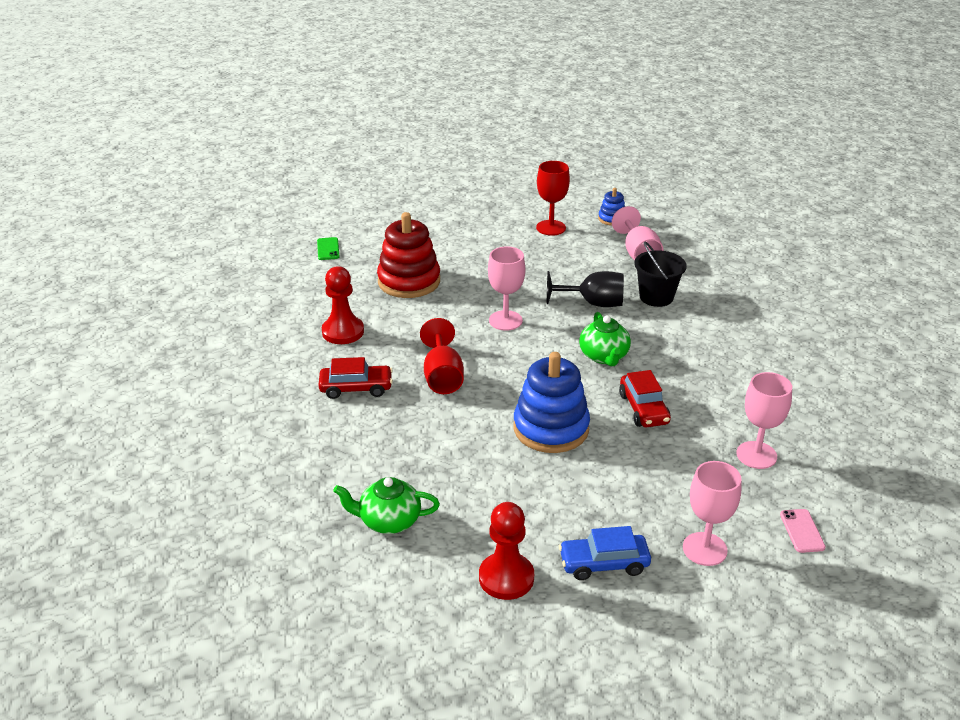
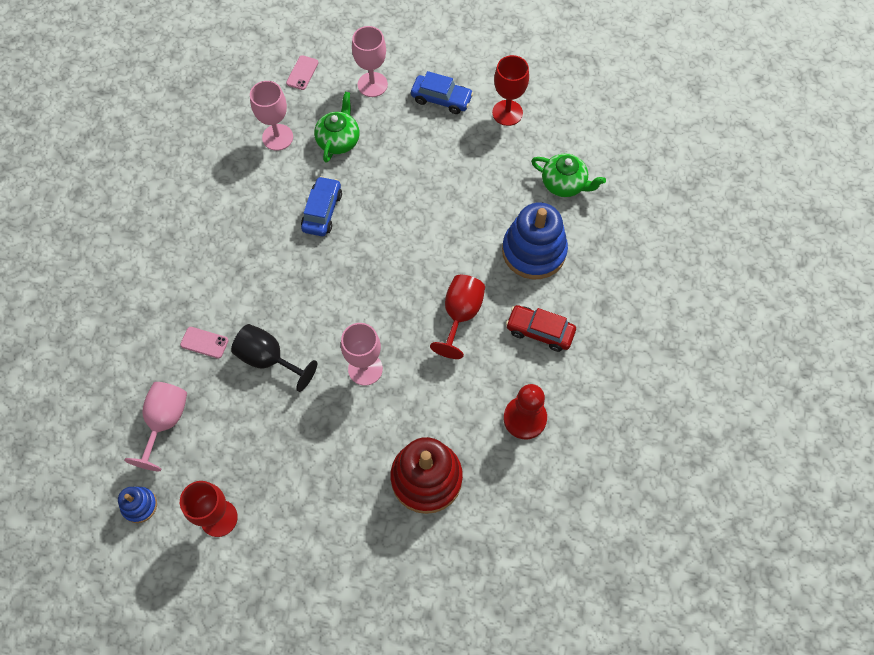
camera: 155 degrees left, 30 degrees up
green phone [317,237,340,260] -> none
red pawn [479,502,534,600] -> red goblet [492,55,529,126]
blue stacking toy [514,352,590,453] -> blue stacking toy moved to [502,202,568,279]
green teapot [579,312,631,366] -> green teapot moved to [314,92,359,163]
red car [619,370,671,427] -> blue car [301,176,342,236]
black bucket [634,242,687,307] -> pink phone [180,327,229,359]

